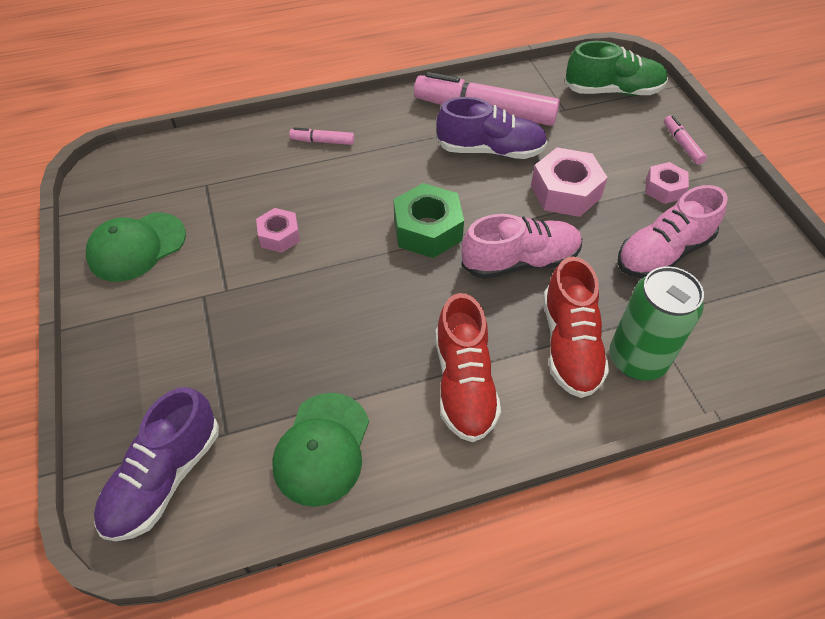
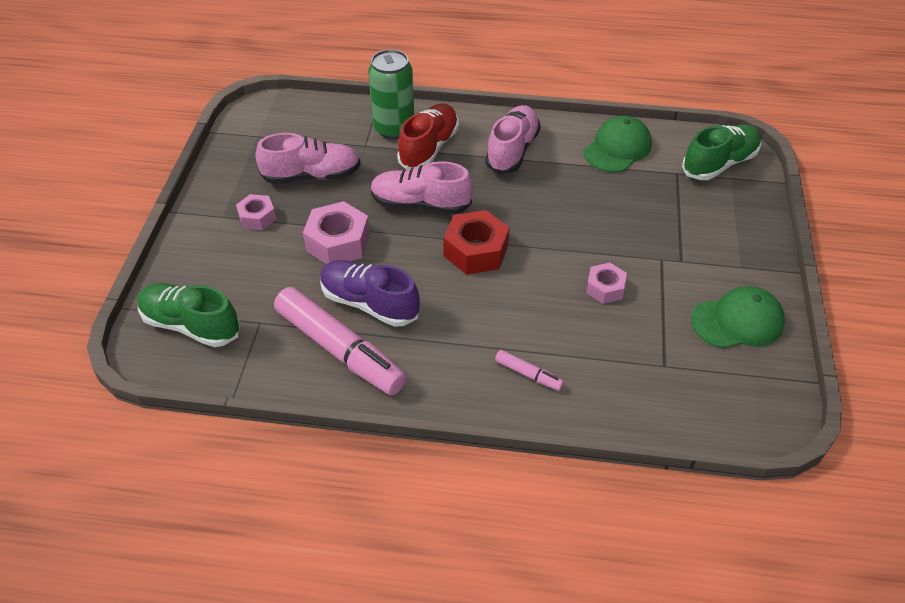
camera: 155 degrees left, 5 degrees down
purple shoe [94,387,219,541] -> green shoe [682,125,761,180]
green nut [393,183,464,258] -> red nut [443,210,510,275]
red shoe [435,293,501,442] -> pink shoe [485,105,541,174]
pink marker [664,116,707,165] -> none

